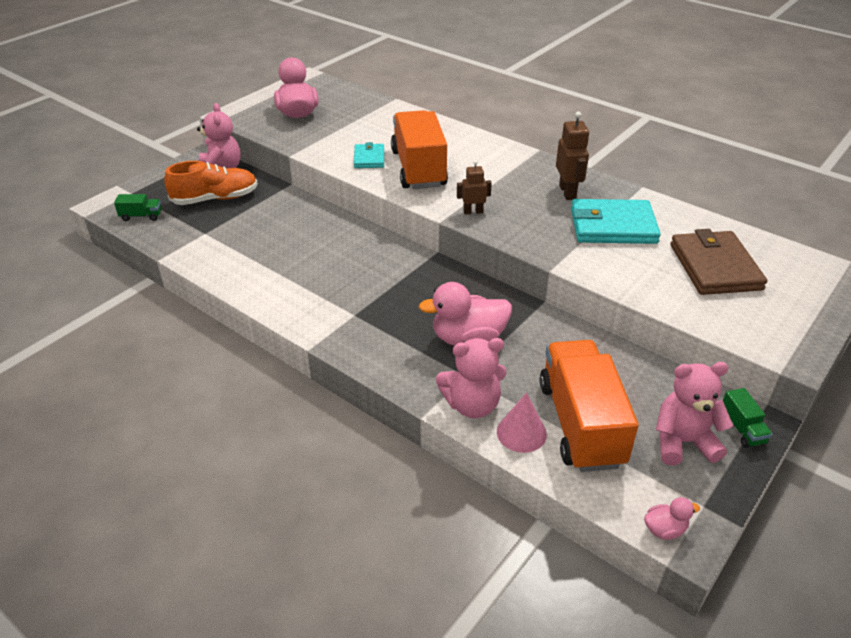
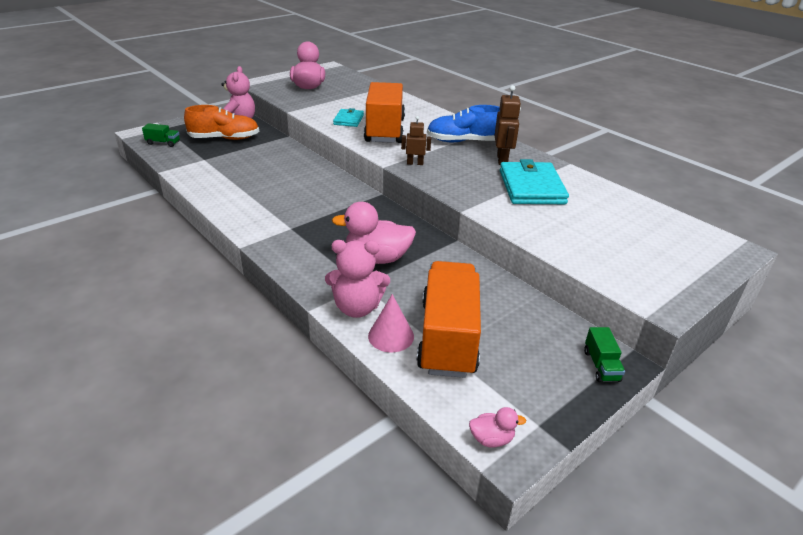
camera: 10 degrees right, 5 degrees down
turquoise wallet [571,199,661,244] -> turquoise wallet turned 75 degrees clockwise [500,159,569,204]
pink teddy bear [656,362,733,466] -> none
brown wallet [670,229,767,295] -> none
none -> blue shoe [427,105,500,142]

